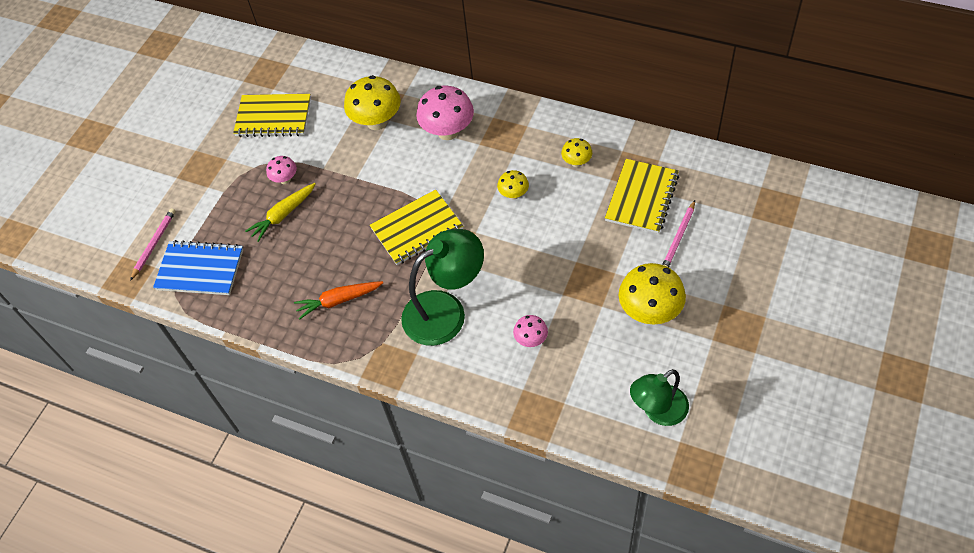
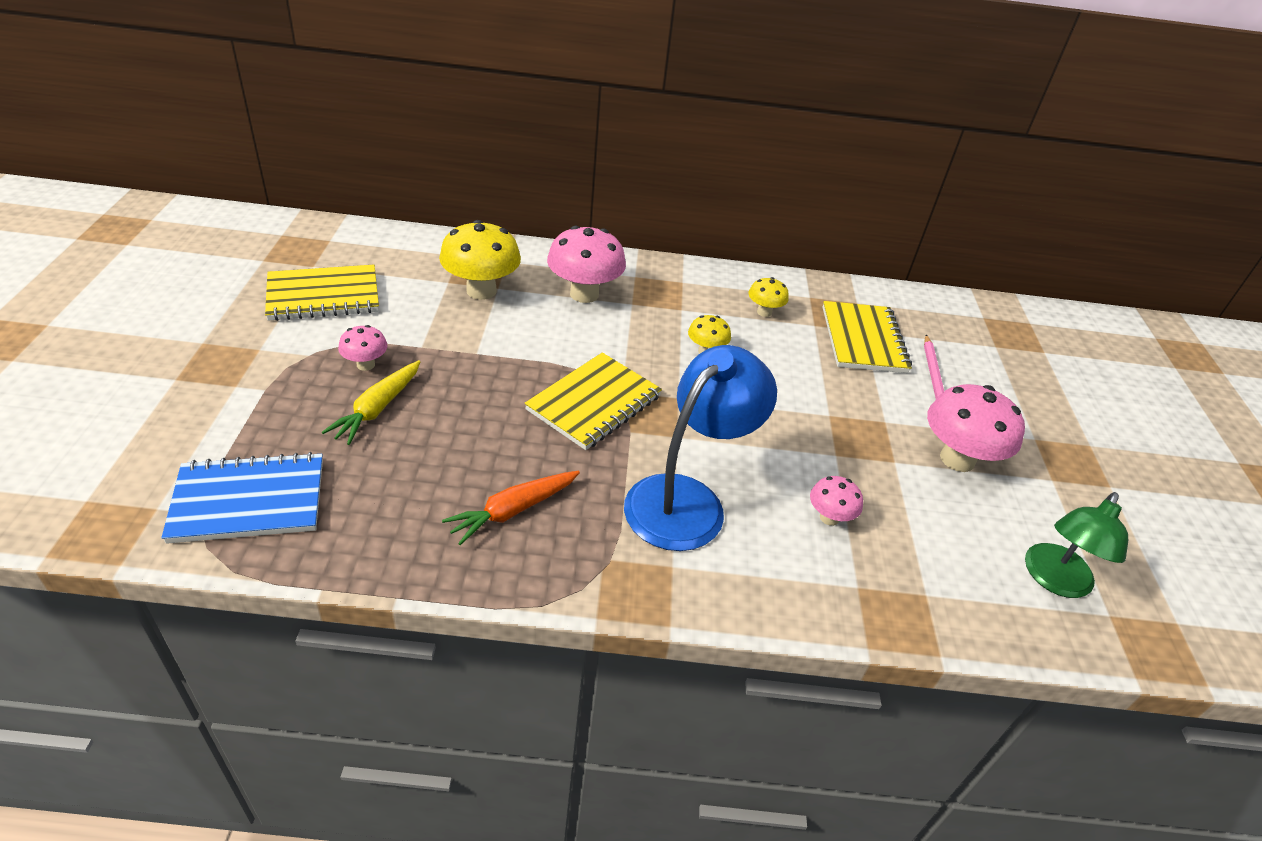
camera: 30 degrees left, 15 degrees down
pink pencil [130,208,176,281] -> none
green lamp [401,229,484,346] -> blue lamp [624,345,777,551]
yellow mushroom [619,263,686,325] -> pink mushroom [927,384,1025,472]

